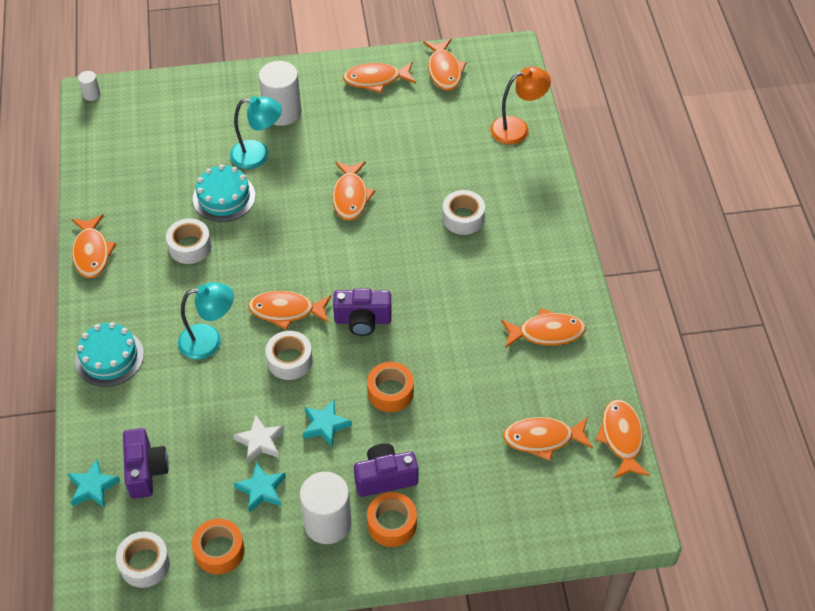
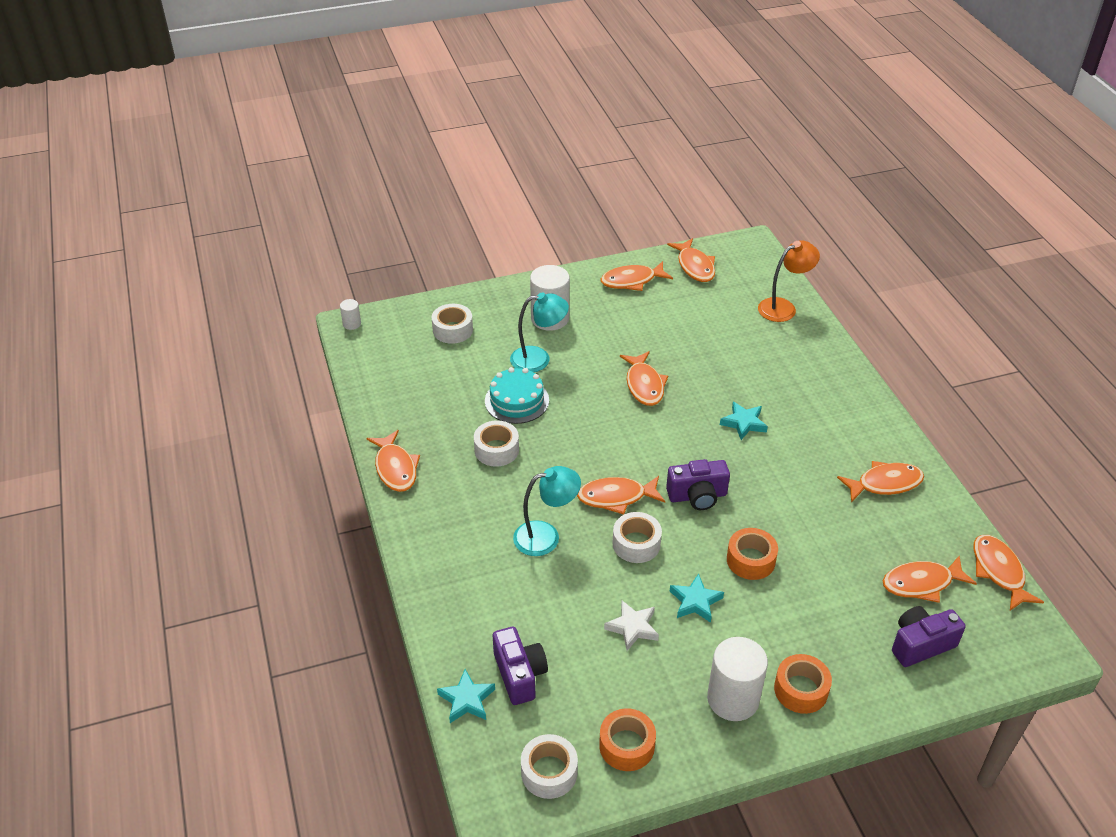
camera: 10 degrees left, 10 degrees down
turquoise cake [75,322,144,387] -> none
turquoise star [234,462,286,513] -> turquoise star moved to [720,401,768,440]
purple camera [354,443,418,497] -> purple camera moved to [892,606,966,667]
white tape [442,190,485,235] -> white tape moved to [432,304,473,344]

